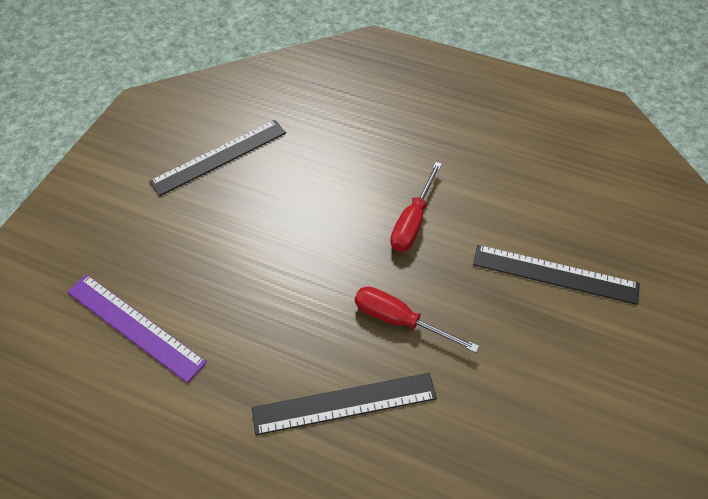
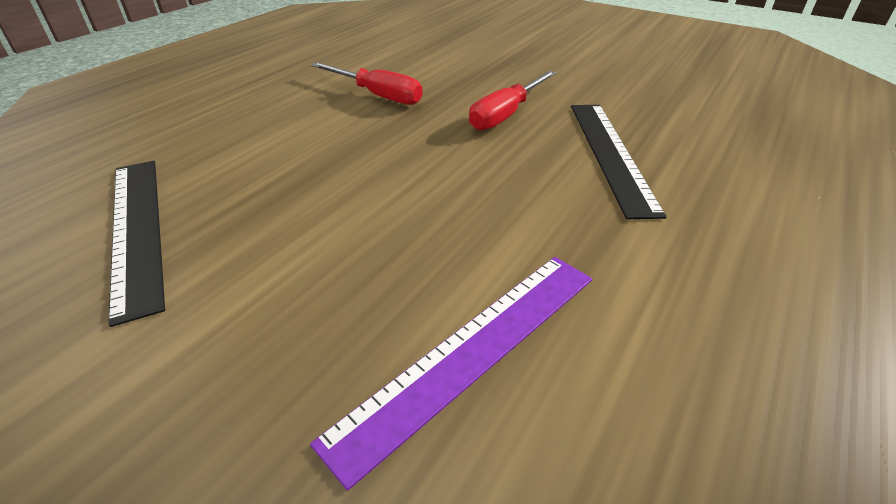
camera: 80 degrees left, 15 degrees down
black ruler [473,245,640,305] -> none

